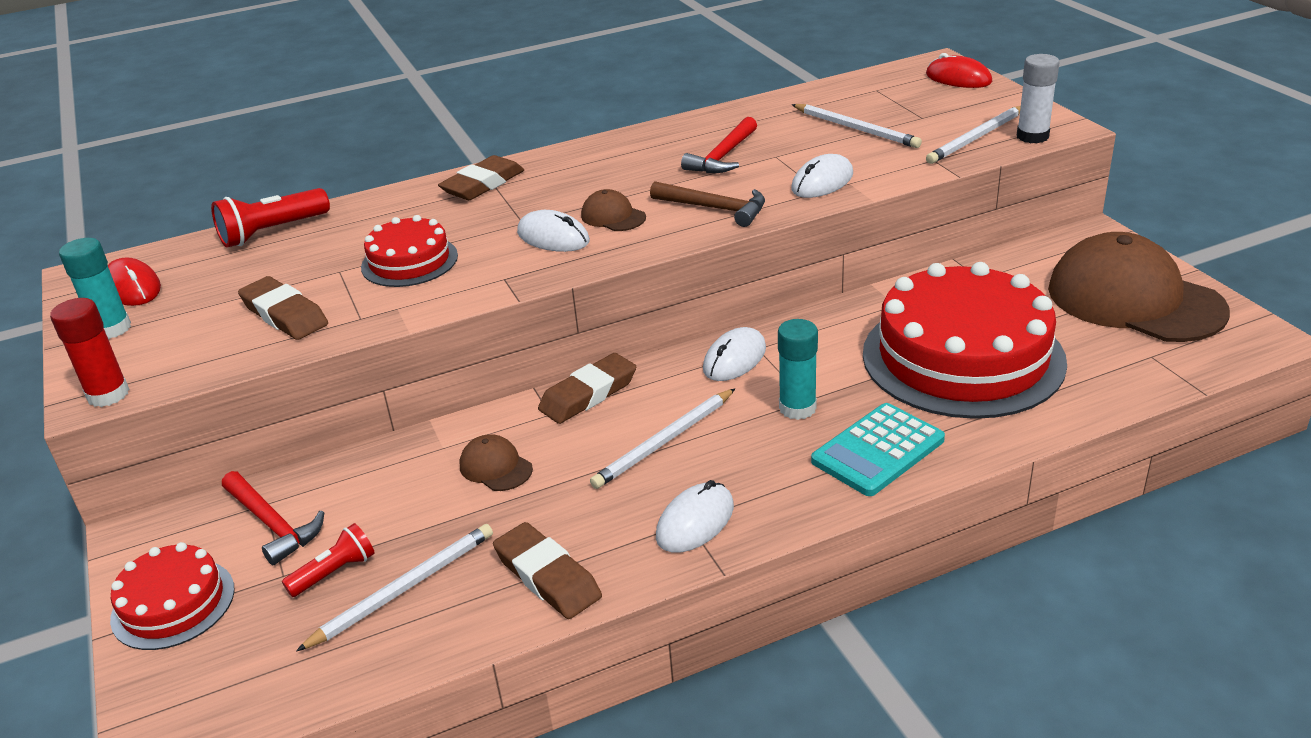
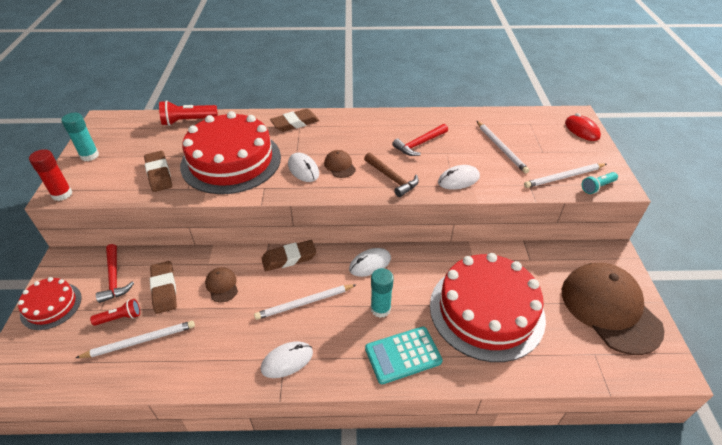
camera: 20 degrees right, 10 degrees up
red mouse [108,257,161,306] -> none
red cake [361,215,458,287] -> red cake [180,111,281,194], size x2.01
brown eraser [493,522,602,619] -> brown eraser moved to [150,261,177,314]
white glue stick [1017,54,1060,143] -> turquoise flashlight [582,172,618,194]

